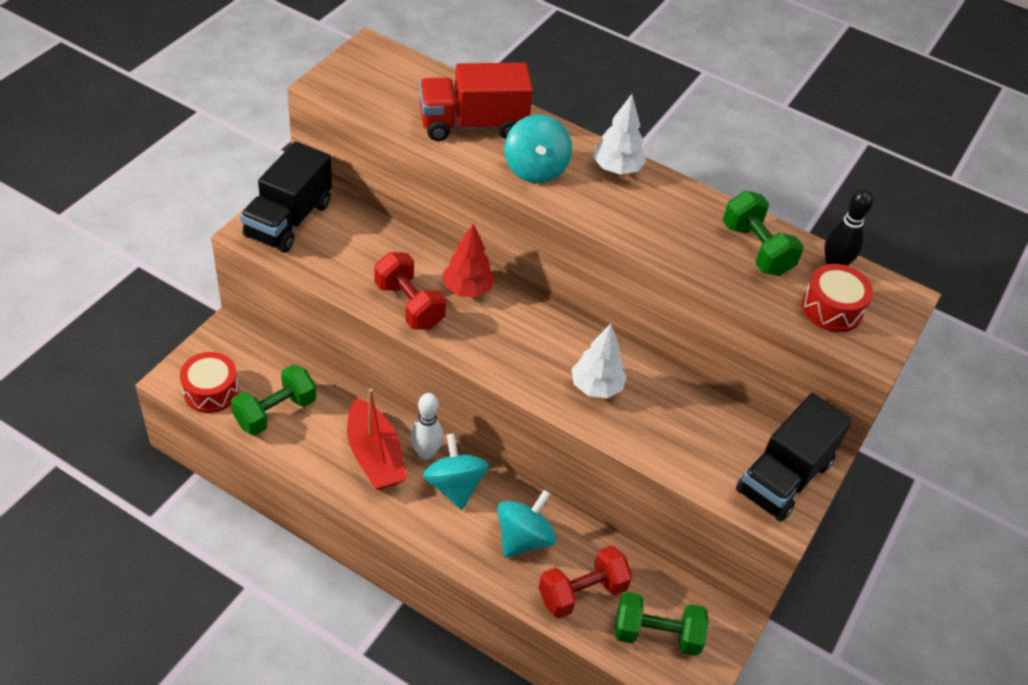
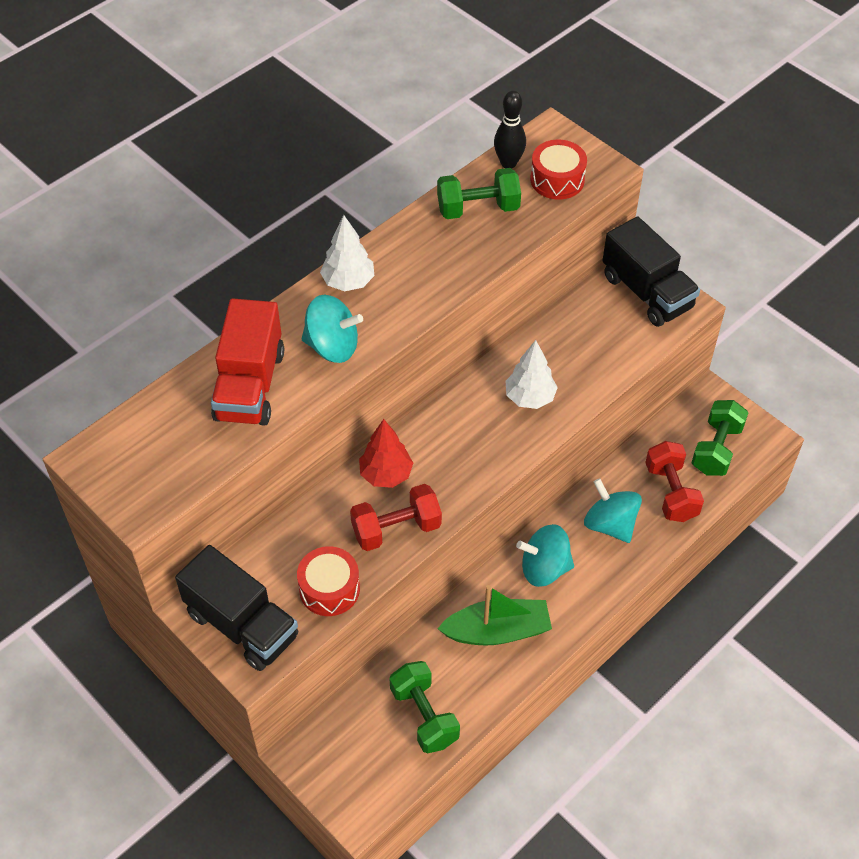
camera: 70 degrees left, 5 degrees up
red drum [180,352,239,413] -> red drum moved to [297,546,360,616]
red boat [347,388,407,490] -> green boat [438,585,552,646]
white bowling pin [410,393,443,460] -> none

